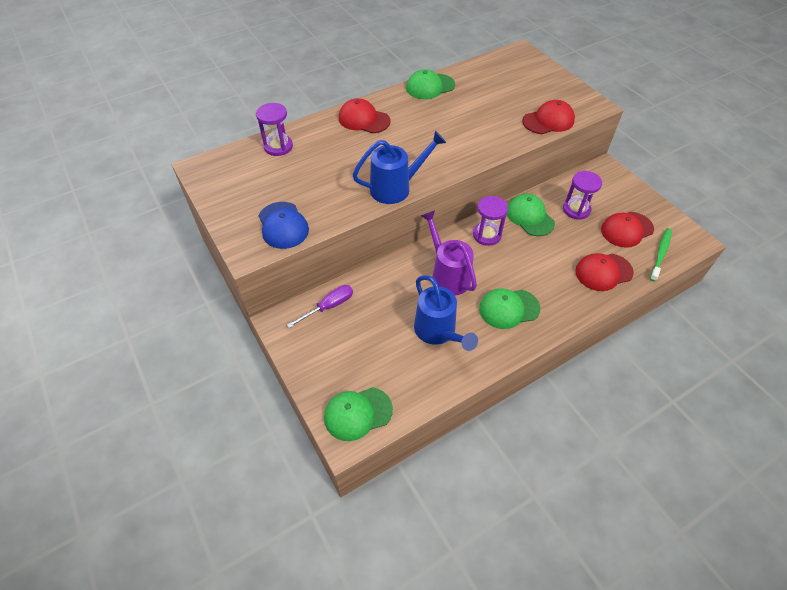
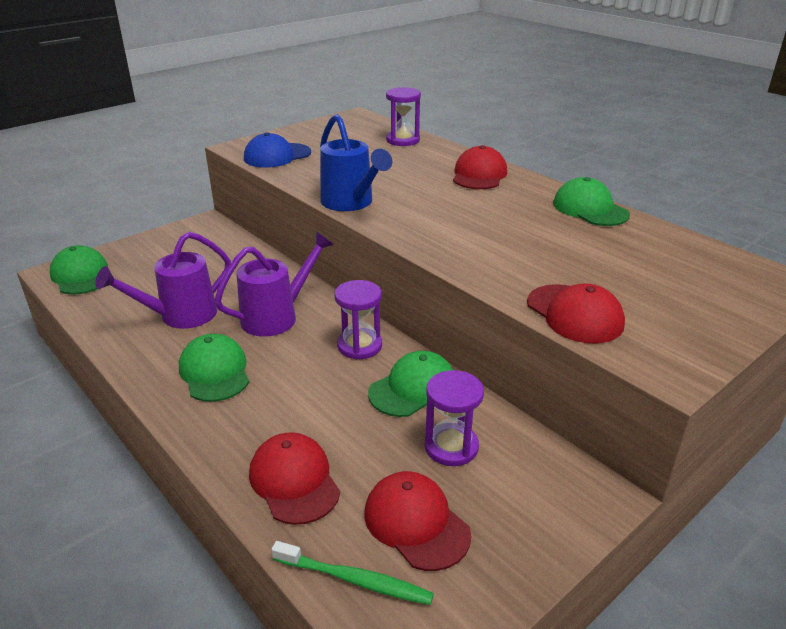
camera: 80 degrees right, 20 degrees down
purple screwdriver [287,285,353,328] -> none
blue watering can [414,275,478,351] -> purple watering can [95,232,231,329]

